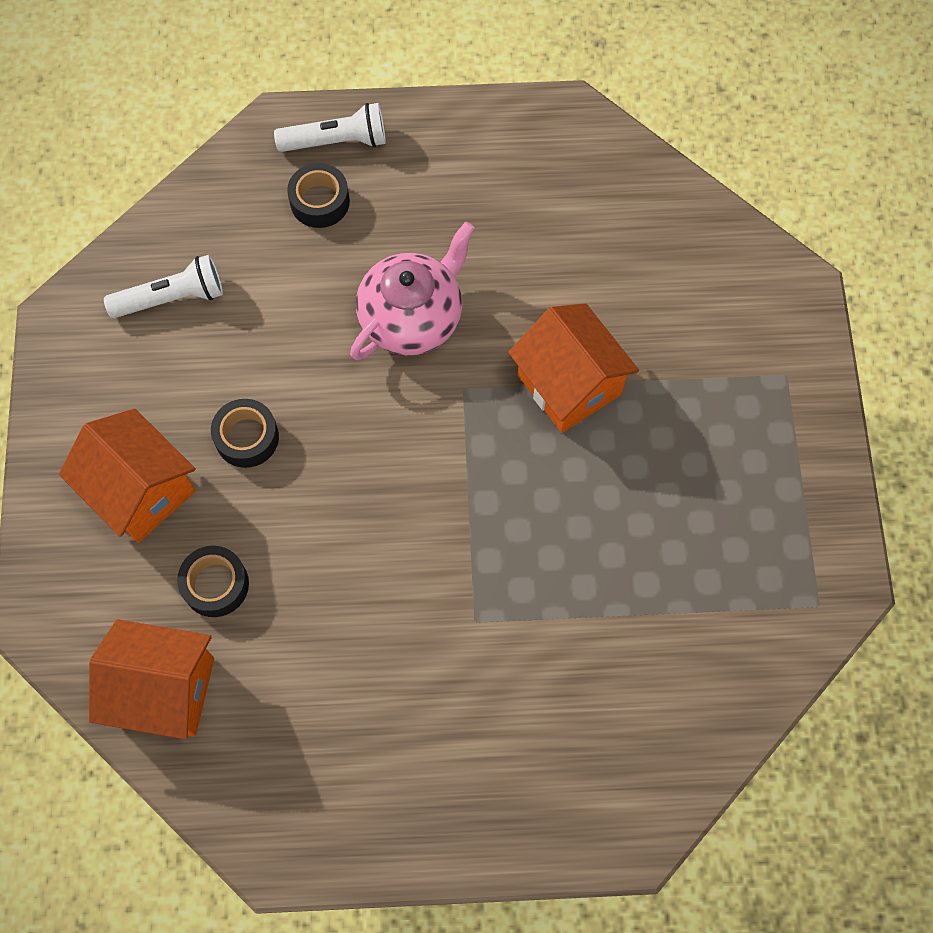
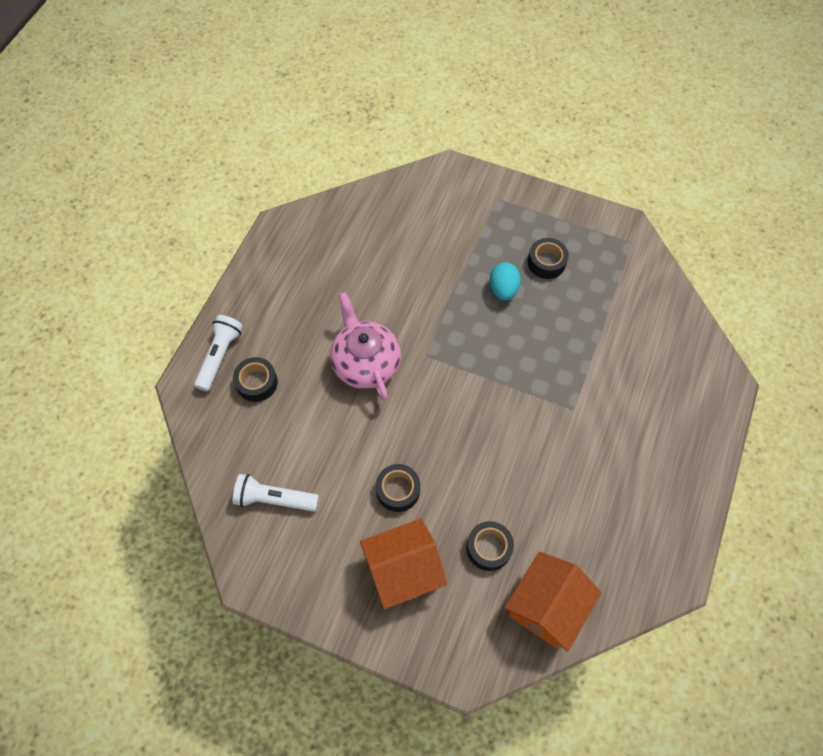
camera: 65 degrees left, 5 degrees down
white flashlight [104,255,223,318] -> white flashlight turned 90 degrees counterclockwise [233,474,319,512]
orange house [508,303,639,433] -> none
none -> turquoise egg [490,262,521,301]
none -> black tape [528,238,569,279]

